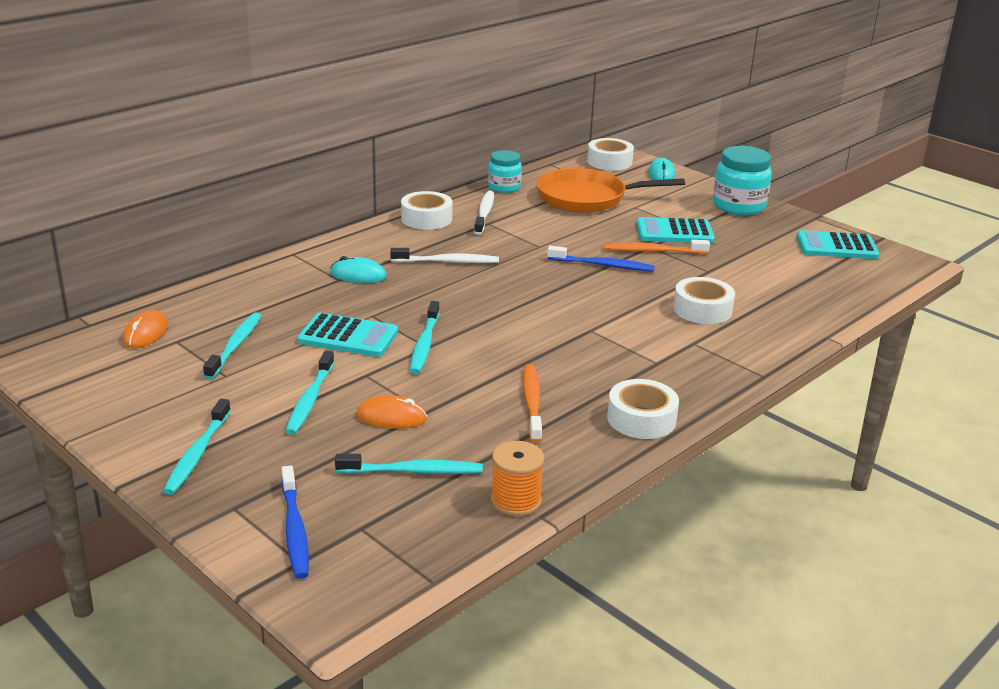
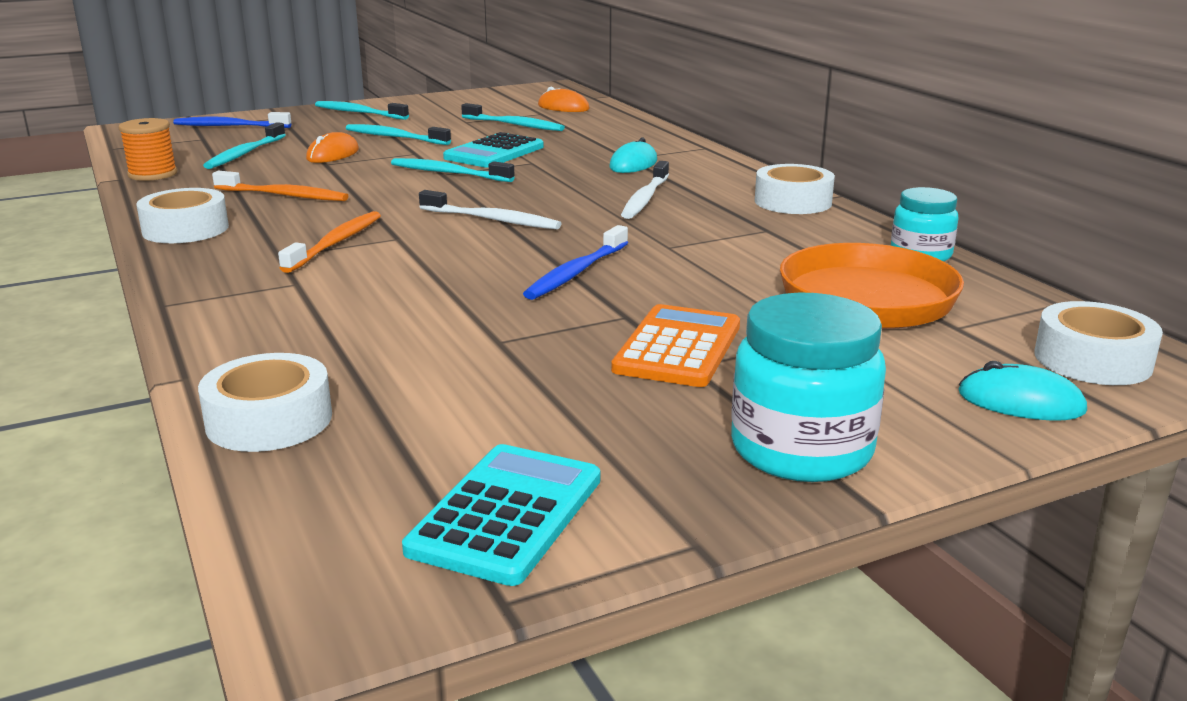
camera: 110 degrees right, 5 degrees down
white toothbrush [474,191,494,235] -> white toothbrush moved to [419,190,562,230]
orange toothbrush [604,240,710,254] -> orange toothbrush moved to [278,211,381,273]
turquoise calculator [636,217,715,243] -> orange calculator [611,304,740,387]
white tape [673,277,735,324] -> white tape moved to [198,353,332,452]

